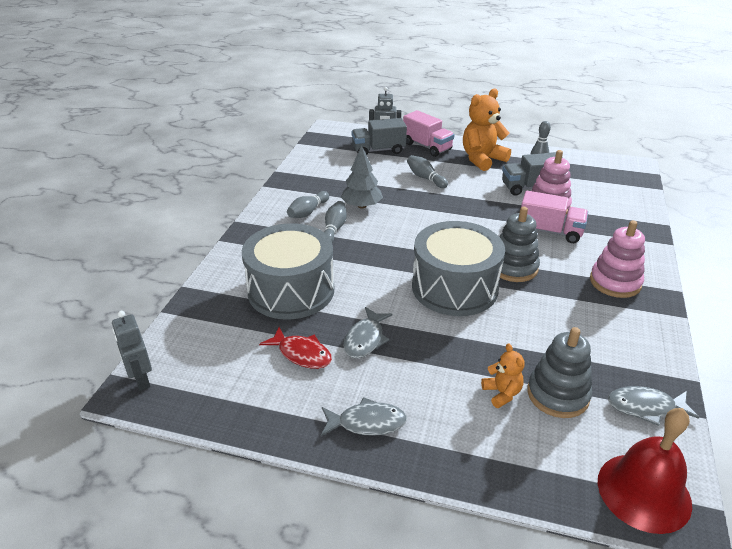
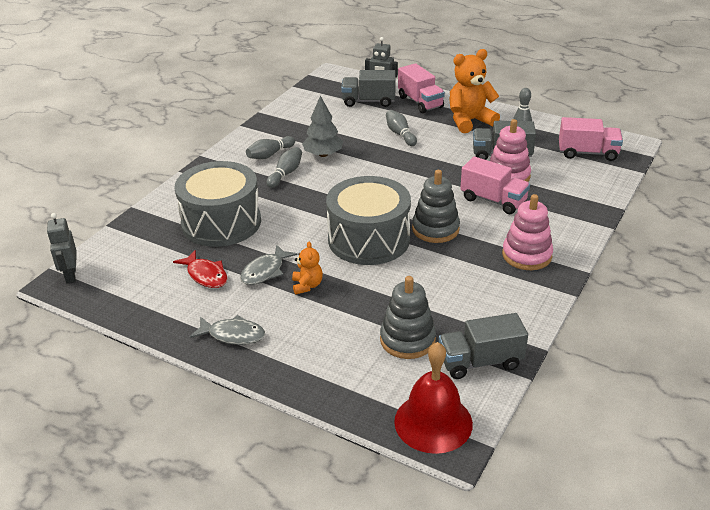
camera: 15 degrees right, 0 degrees up
orange teddy bear [481,343,525,408] -> orange teddy bear moved to [292,242,323,294]
grey fish [608,386,699,426] -> grey truck [439,313,528,379]
none -> pink truck [559,117,623,161]

